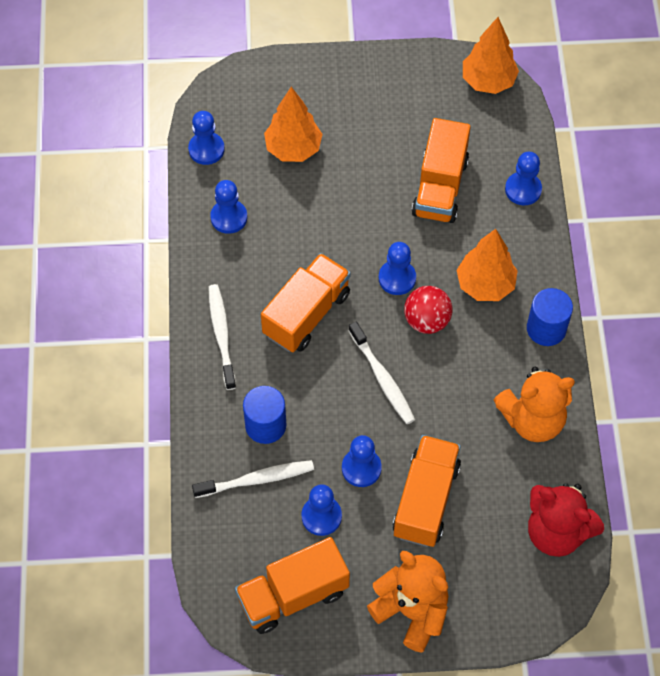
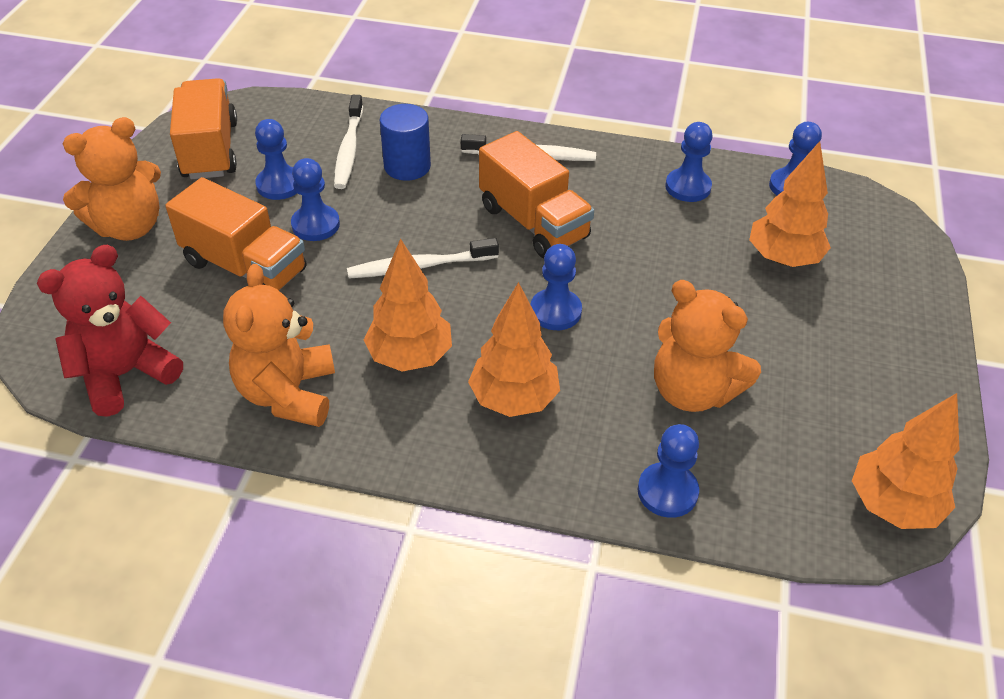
camera: 105 degrees right, 15 degrees down
red ball [404,286,453,334] -> none
orange truck [412,118,471,223] -> orange teddy bear [654,280,761,412]
blue cylinder [527,288,573,346] -> none
none -> orange tree [364,238,452,372]

